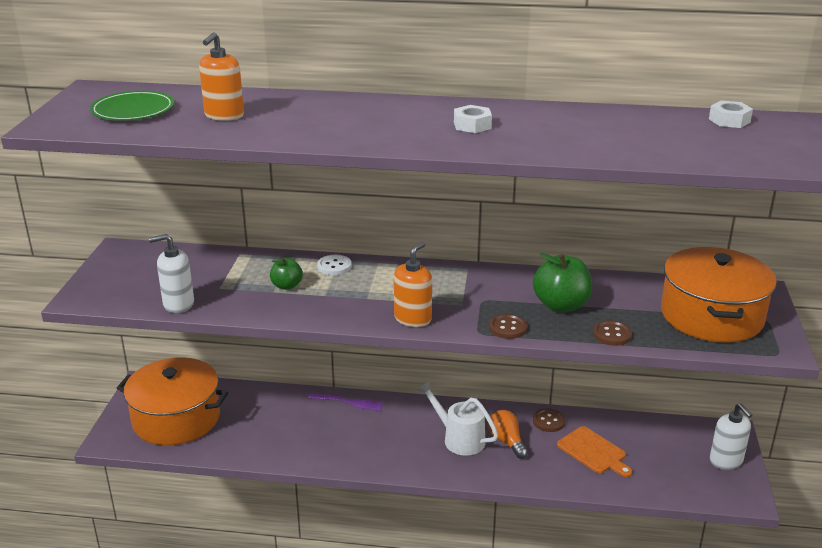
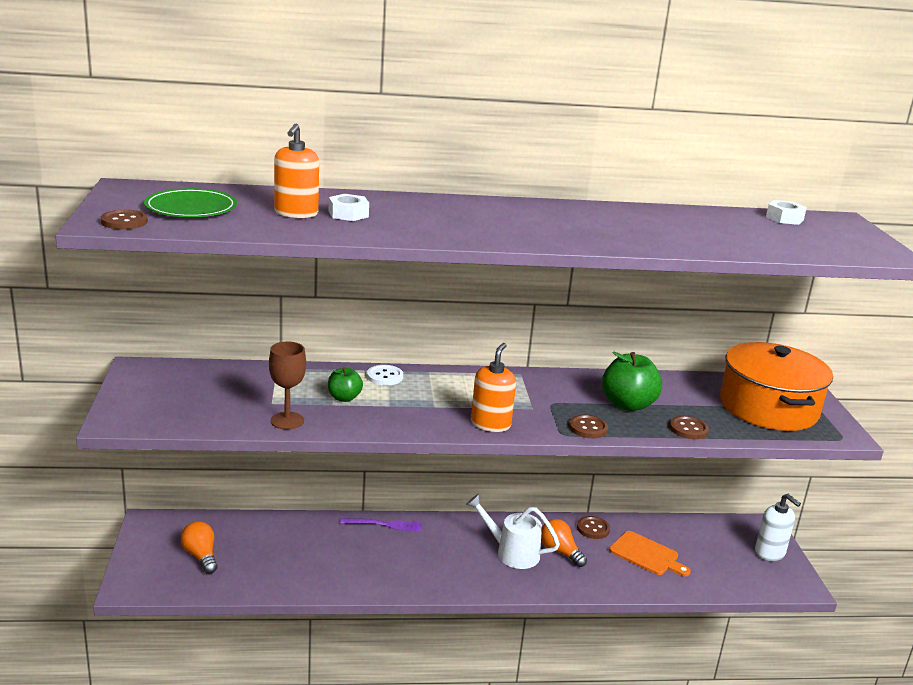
camera: 15 degrees left, 5 degrees down
orange pot [117,357,228,445] -> orange light bulb [181,521,218,574]
white soap dispenser [149,234,194,313] -> none
white nut [454,105,492,133] -> white nut moved to [329,194,369,221]
none -> brown button [101,210,148,229]
none -> brown goblet [269,341,306,430]

